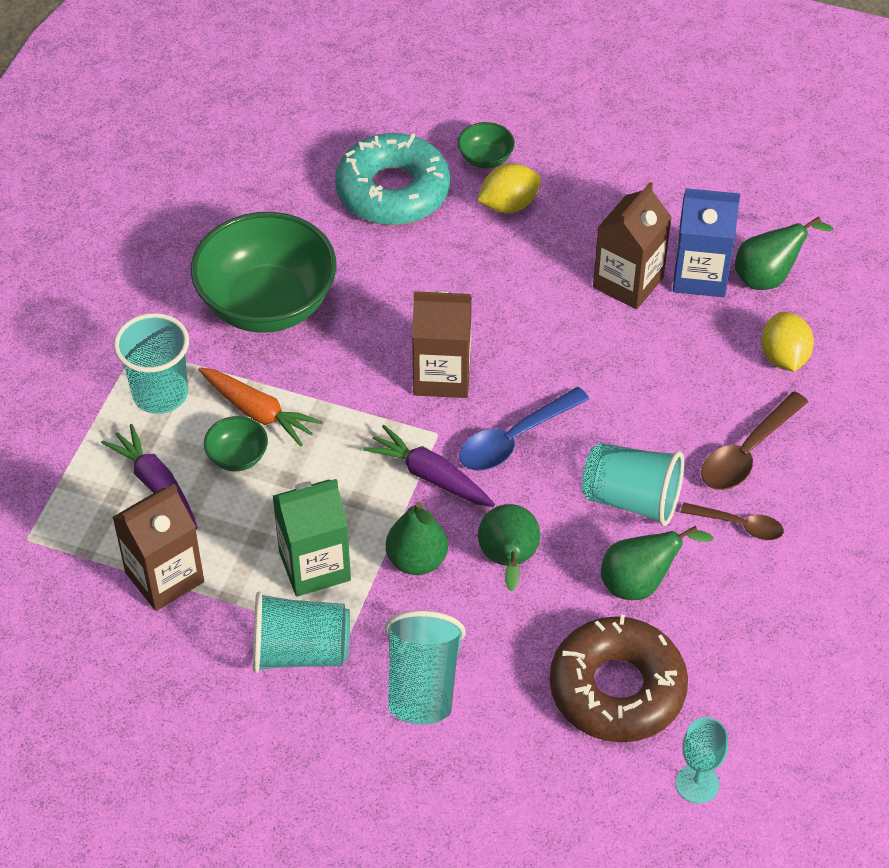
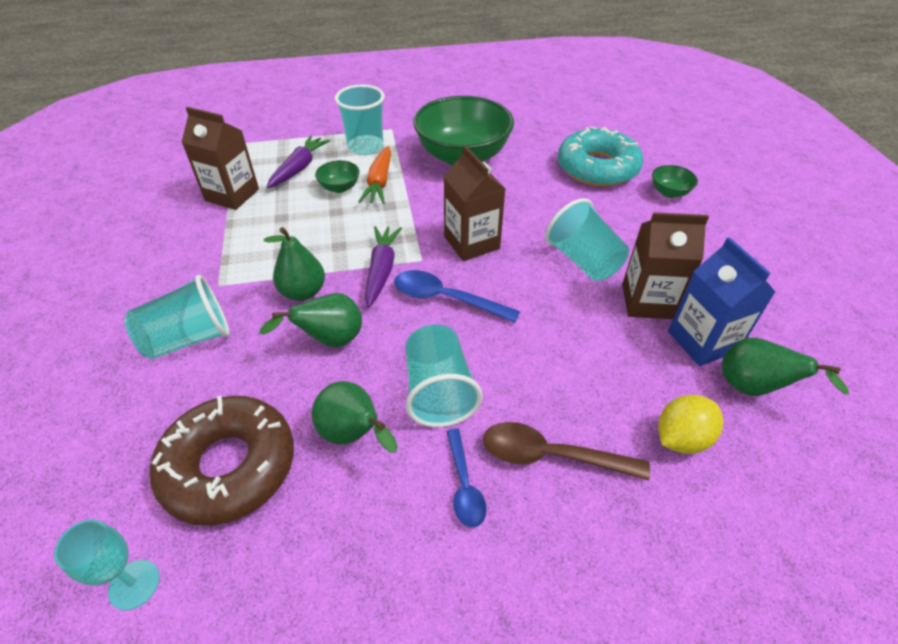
camera: 60 degrees right, 5 degrees down
turquoise cup [253,592,350,673] -> turquoise cup moved to [545,198,629,281]
green carton [273,479,351,597] -> none
yellow lemon [477,164,541,213] -> none
brown spoon [680,503,784,540] -> blue spoon [446,429,487,528]

